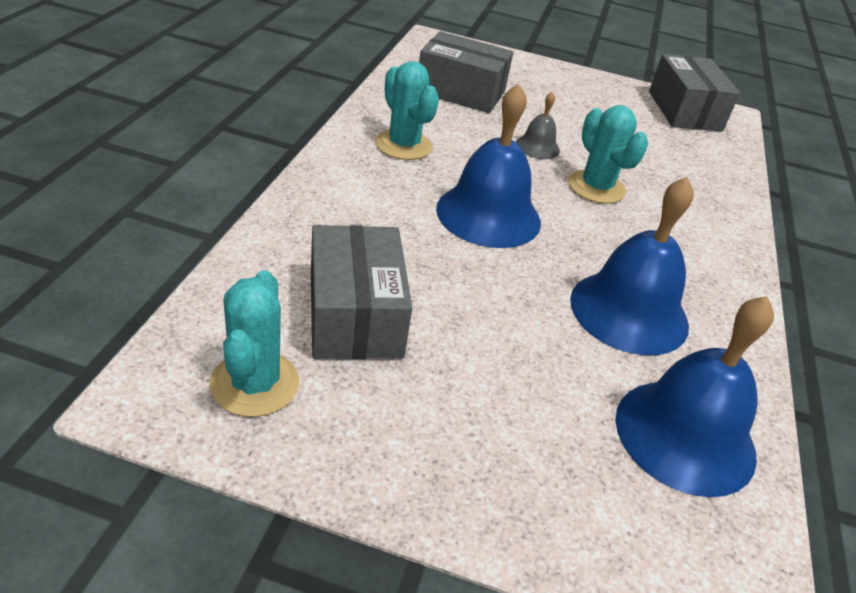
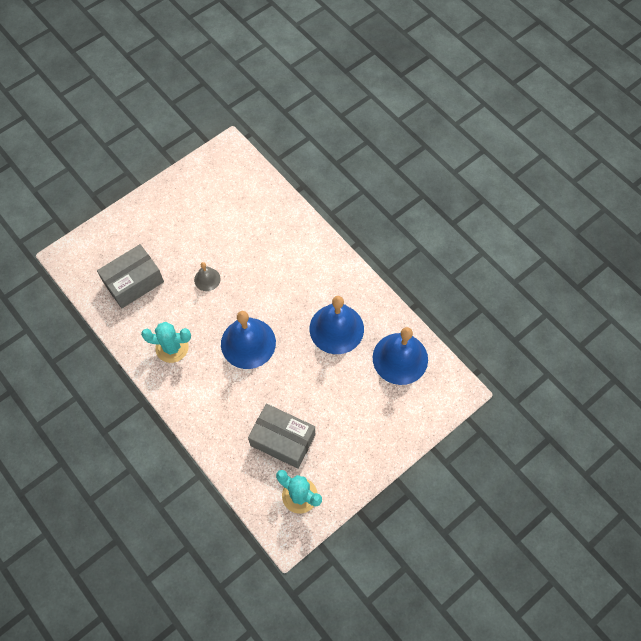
camera: 50 degrees left, 25 degrees up
turquoise cactus [568,105,648,204] -> none
grey box [649,54,740,131] -> none

